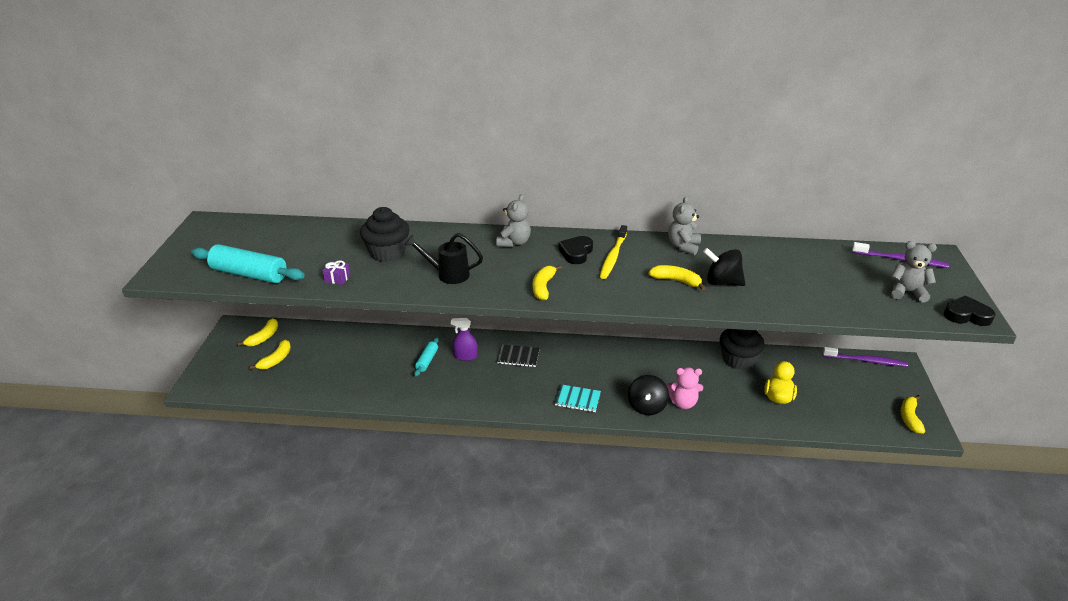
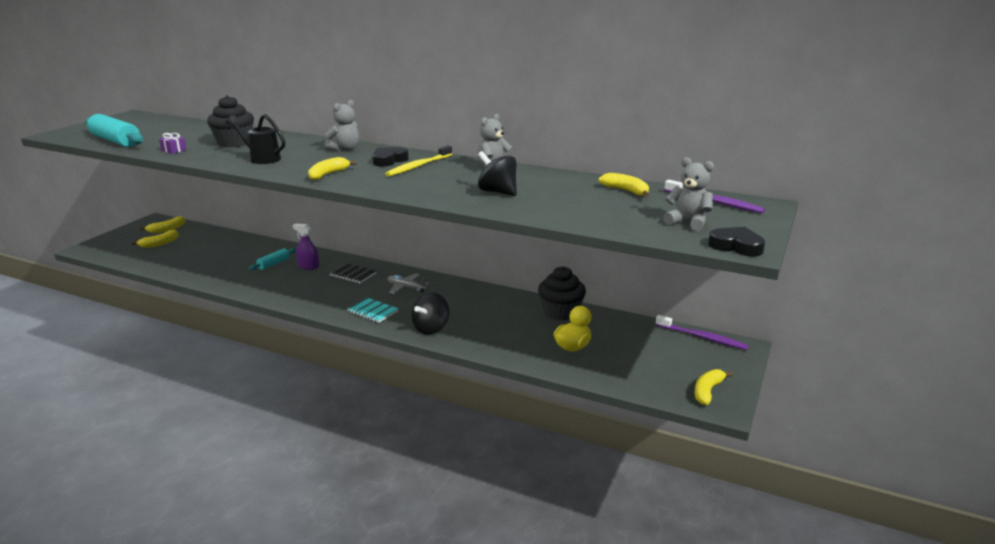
camera: 20 degrees right, 10 degrees down
yellow banana [648,265,705,290] -> yellow banana moved to [599,173,649,197]
pink teddy bear [666,367,703,409] -> none
none -> grey plane [388,273,429,294]

